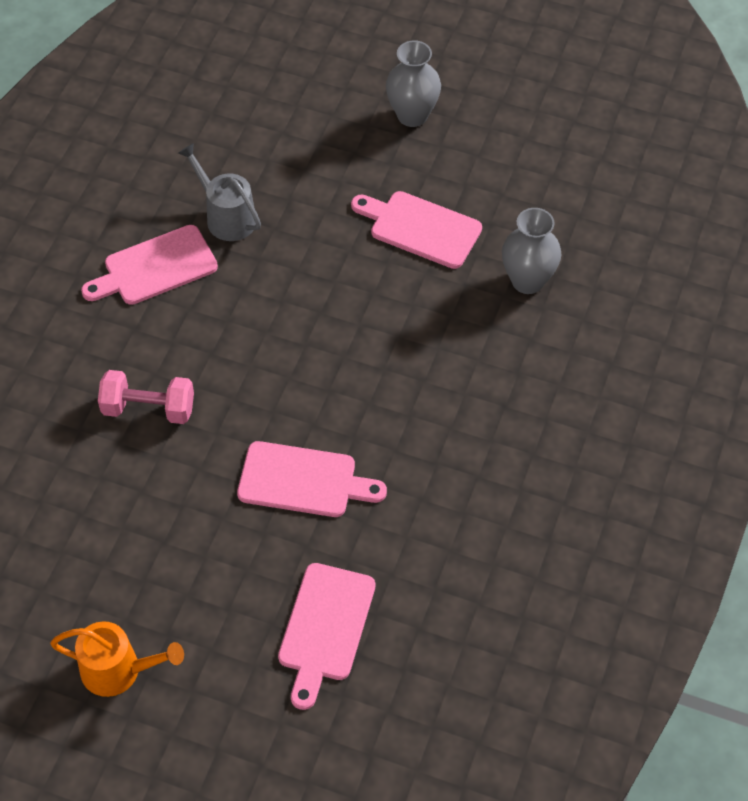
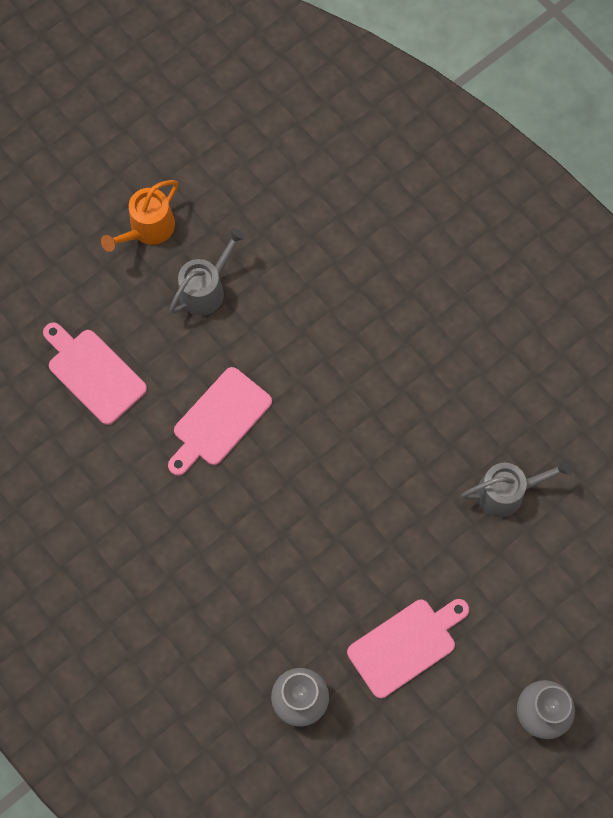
camera: 120 degrees right, 15 degrees up
pink cutting board [81,225,218,305] -> none
pink dumbbell [98,370,194,424] -> none
none -> grey watering can [169,228,246,316]

